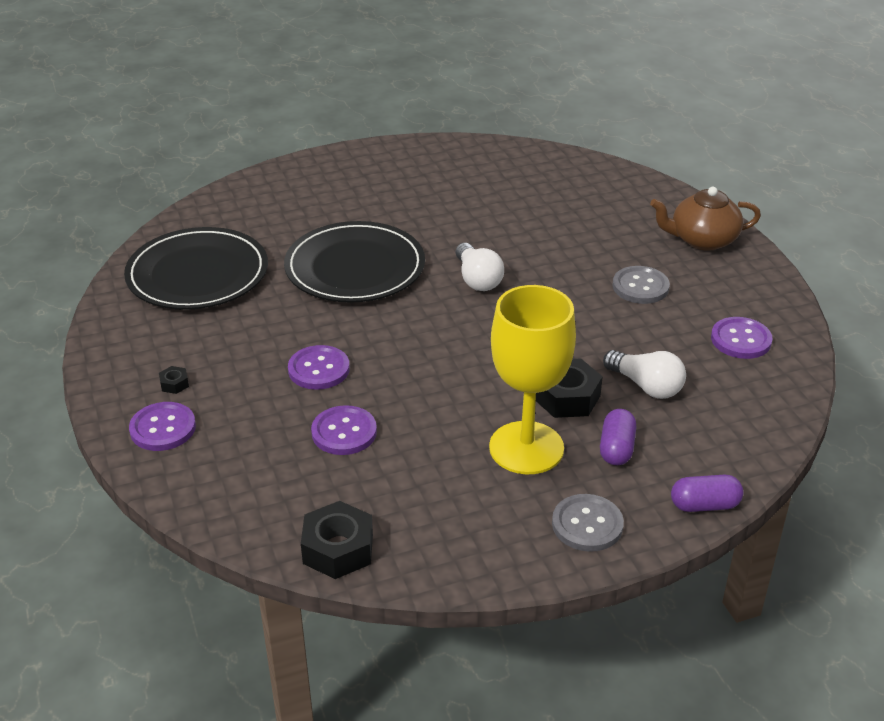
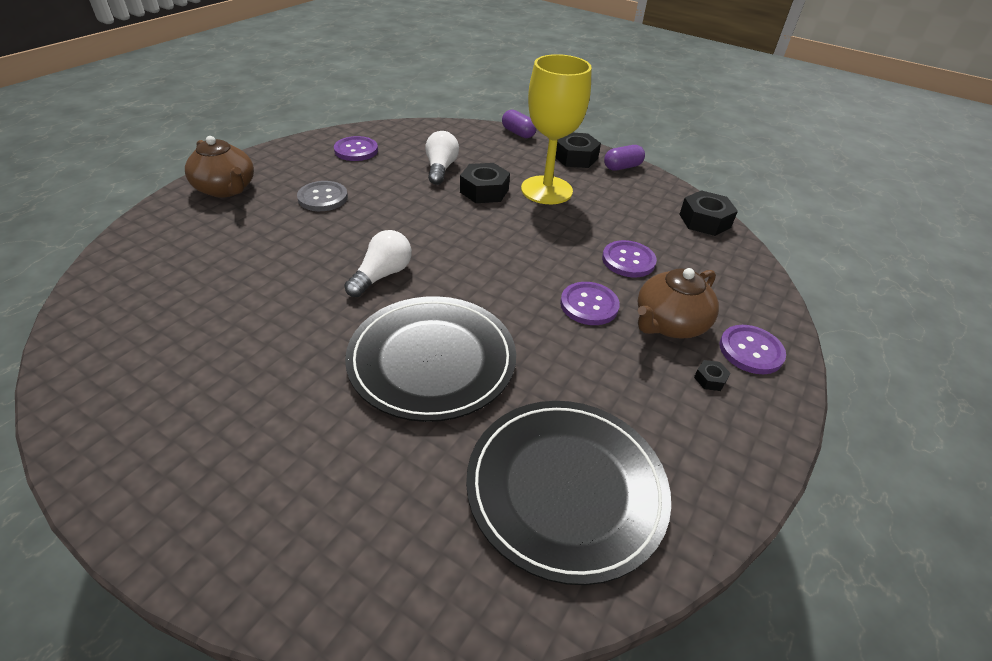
camera: 130 degrees left, 5 degrees up
grey button [552,494,624,552] -> black nut [556,133,601,168]
purple capsule [600,409,636,465] -> purple capsule moved to [604,145,645,170]
none -> brown teapot [638,268,719,338]

